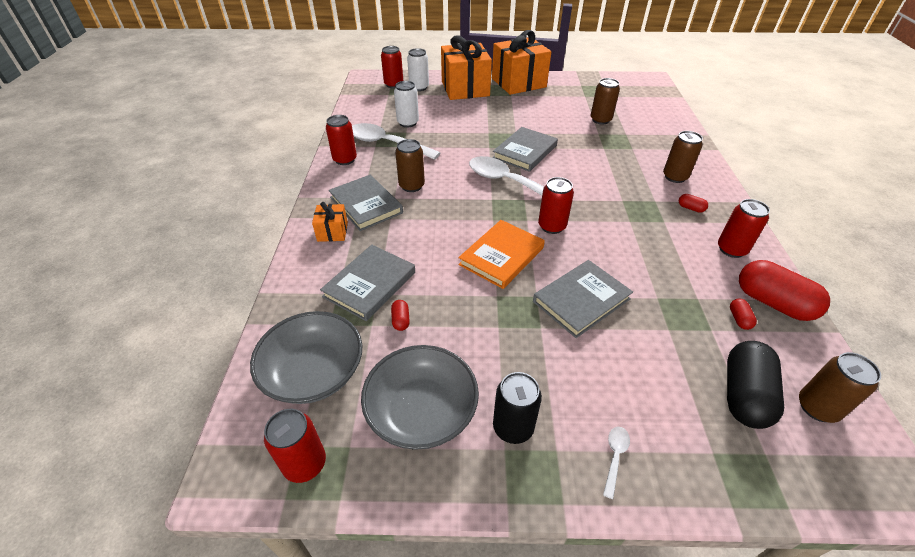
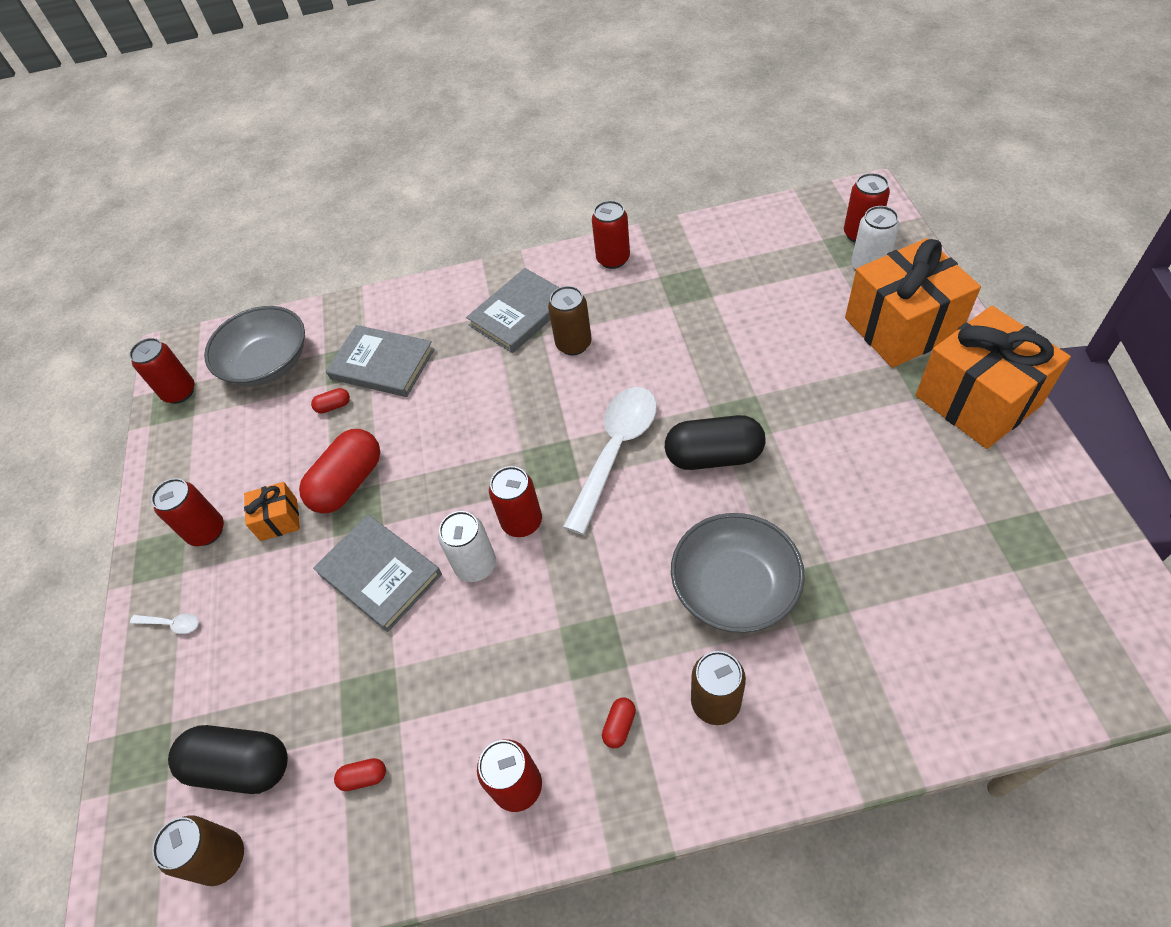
camera: 85 degrees right, 10 degrees up
orange gift [312,202,348,242] -> orange gift moved to [244,482,300,541]
white spoon [352,123,440,160] -> none
grey bowl [361,345,479,450] -> grey bowl moved to [671,513,805,633]
white can [394,81,419,127] -> white can moved to [438,511,496,582]
orange book [458,220,545,289] -> none
grey book [493,127,558,172] -> black capsule [665,415,766,470]
black can [493,372,542,444] -> red can [151,478,224,546]
brown can [591,78,620,124] -> none
red capsule [739,260,830,321] -> red capsule moved to [299,429,380,514]

